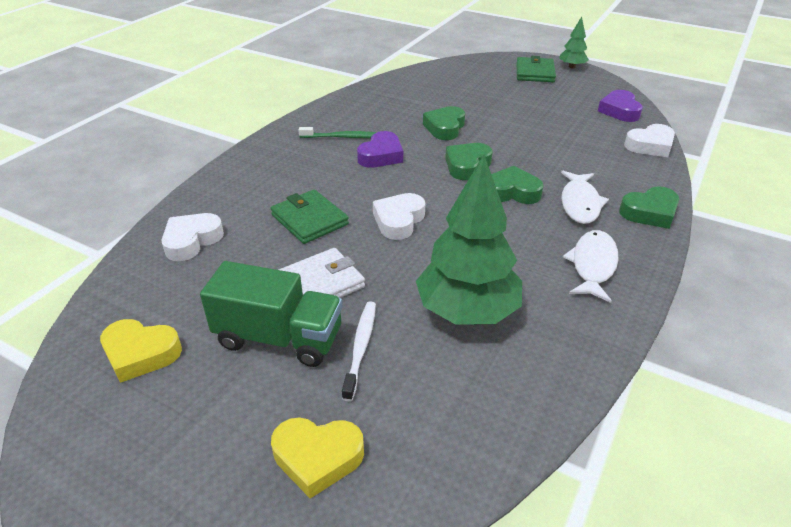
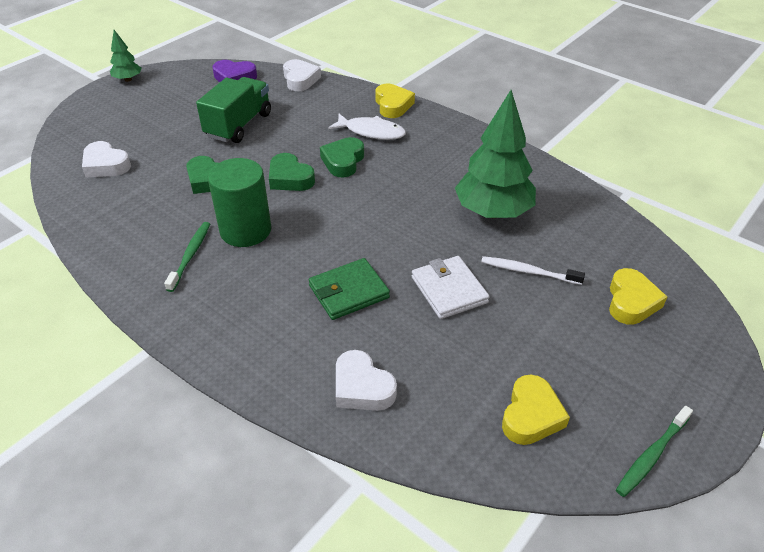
camera: 80 degrees left, 5 degrees up
green truck [200,261,343,367] -> green truck moved to [196,77,271,143]
purple heart [357,131,403,168] -> green cylinder [208,158,271,247]
white heart [373,193,425,240] -> white heart moved to [82,141,131,178]
green wallet [516,56,556,82] -> none
white fish [563,230,619,303] -> none
green heart [619,186,679,229] -> yellow heart [376,84,415,118]
none -> green toothbrush [616,406,693,497]

